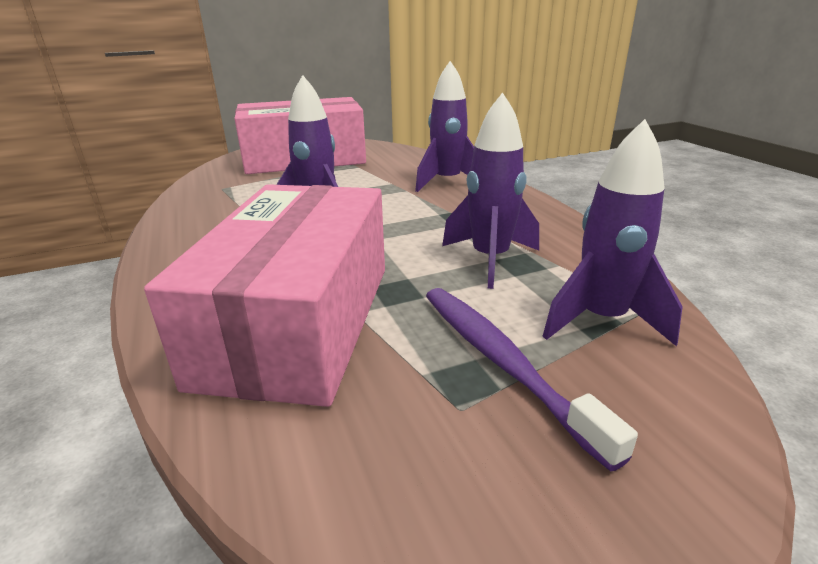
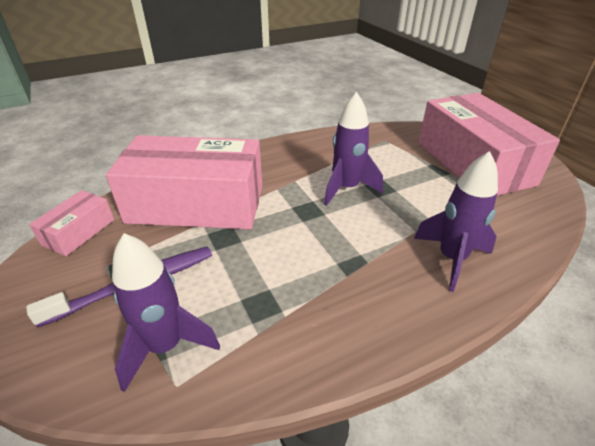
camera: 85 degrees right, 10 degrees up
purple rocket [442,92,539,289] -> none
none -> pink box [29,190,114,256]

